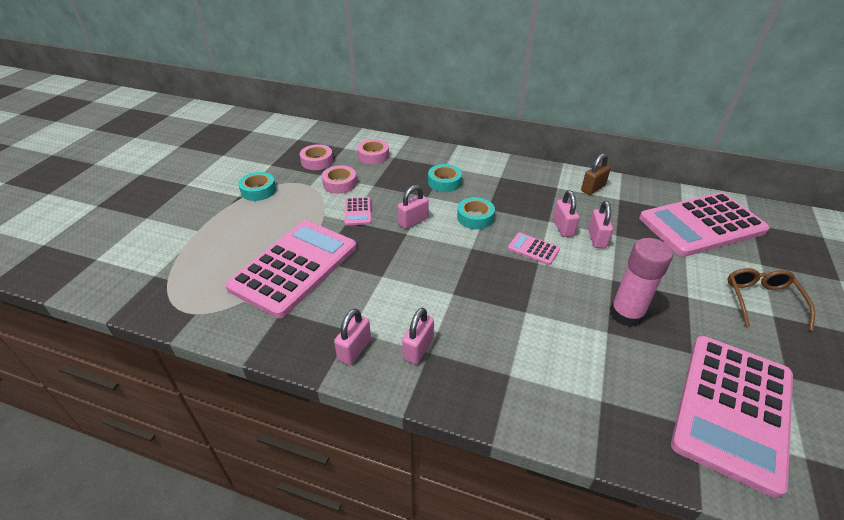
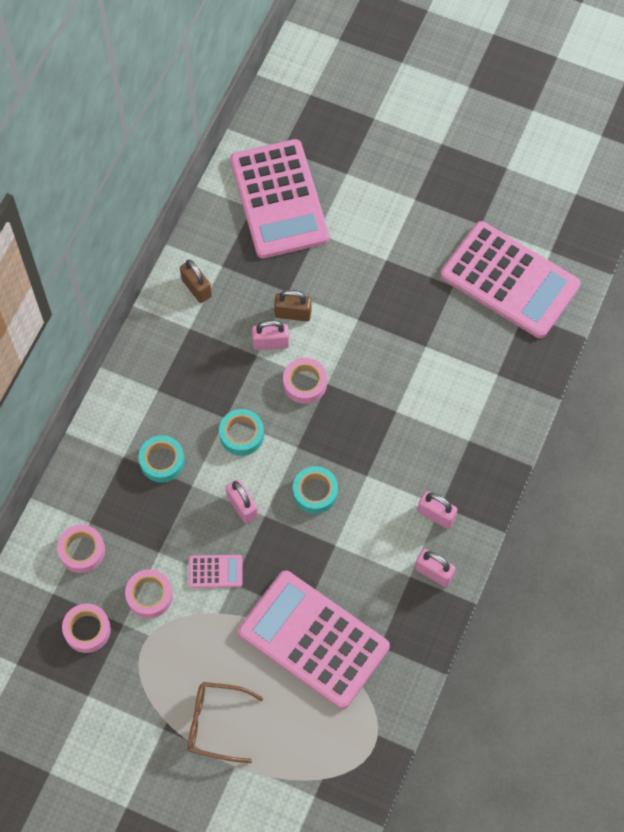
camera: 85 degrees left, 25 degrees up
turquoise tape [238,172,276,201] -> turquoise tape moved to [293,466,338,514]
pink calculator [507,233,560,265] -> pink tape [283,358,327,404]
pink padlock [588,201,613,248] -> brown padlock [274,290,311,322]
pink glue stick [610,238,673,327] -> none
brown glasses [727,268,815,331] -> brown glasses moved to [188,682,263,763]

